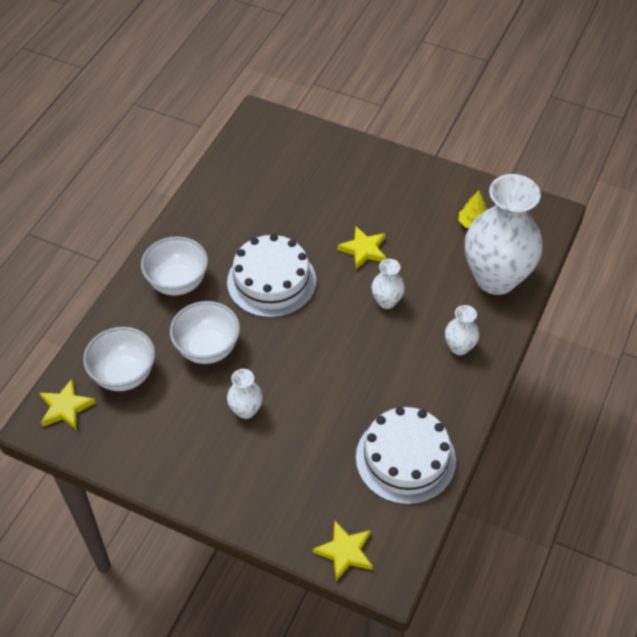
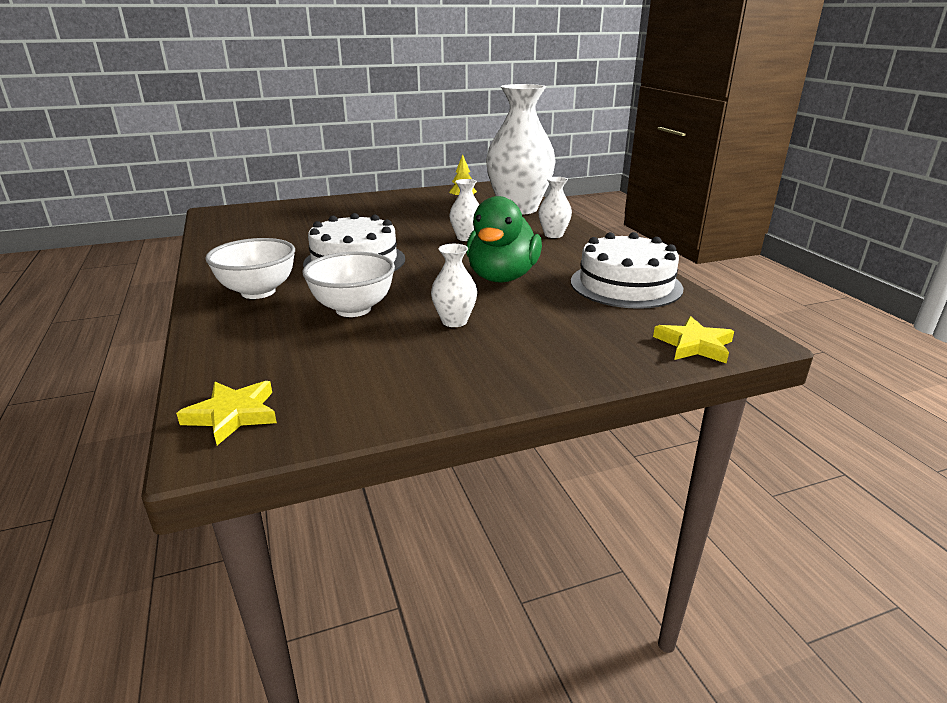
camera: 45 degrees left, 25 degrees down
white bowl [83,327,155,391] -> none
yellow star [337,226,386,270] -> none
none -> green duck [466,196,542,282]

